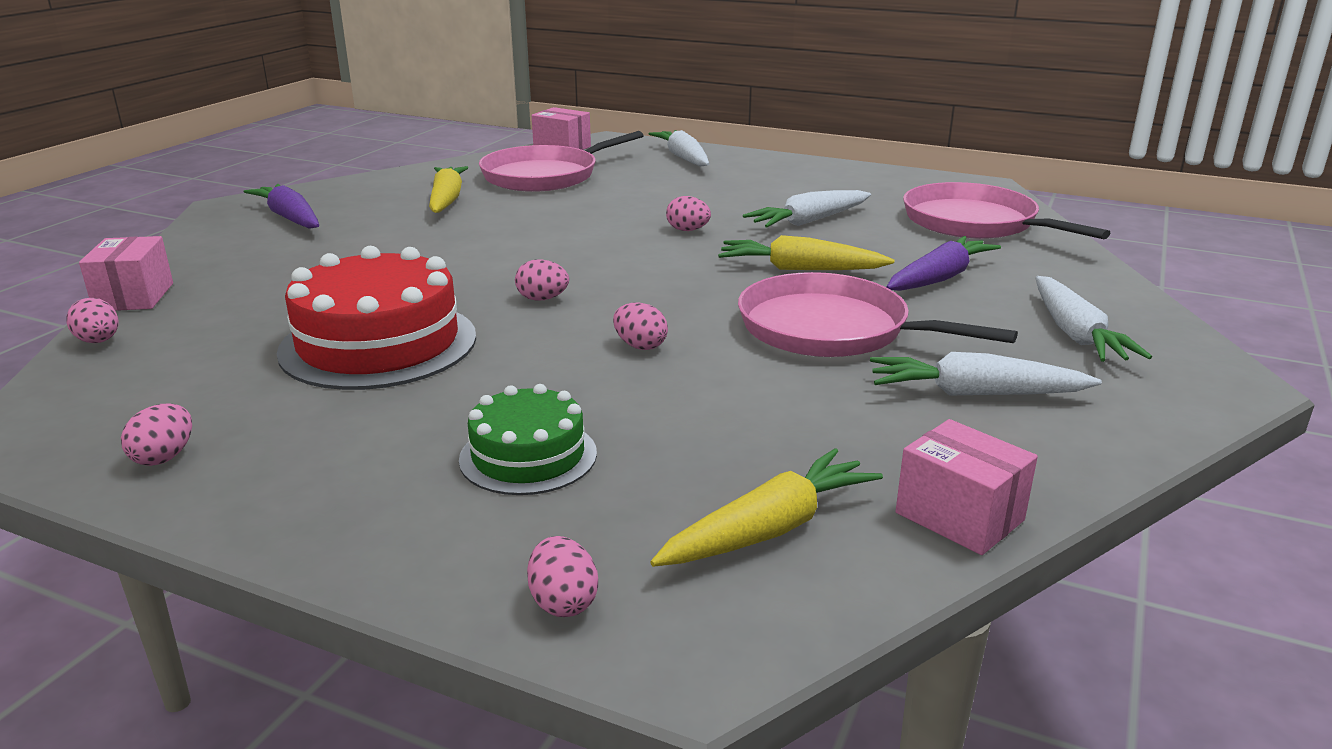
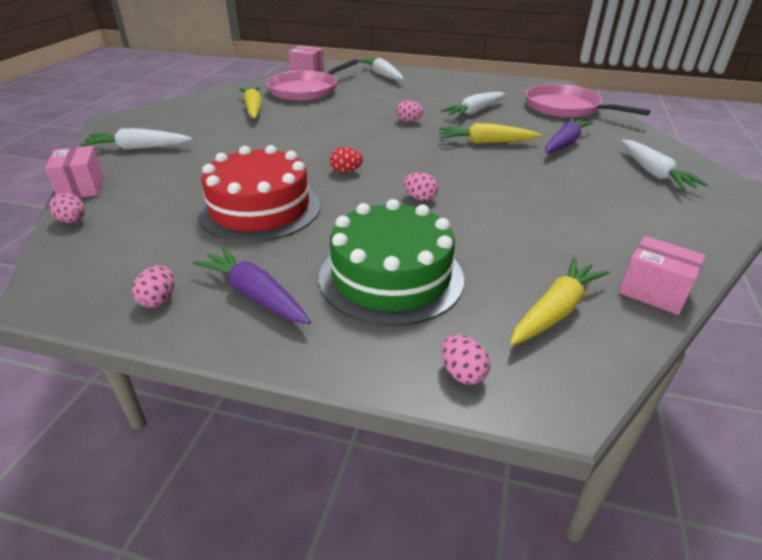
camera: 10 degrees left, 10 degrees up
purple carrot [244,184,319,229] -> purple carrot moved to [193,247,311,324]
green cake [459,384,597,495] -> green cake [319,199,464,326], size x1.72
pink egg [515,259,569,300] -> red egg [330,147,363,173]
pink pan [738,272,1018,357] -> none
white carrot [870,352,1102,395] -> white carrot moved to [80,128,192,150]

